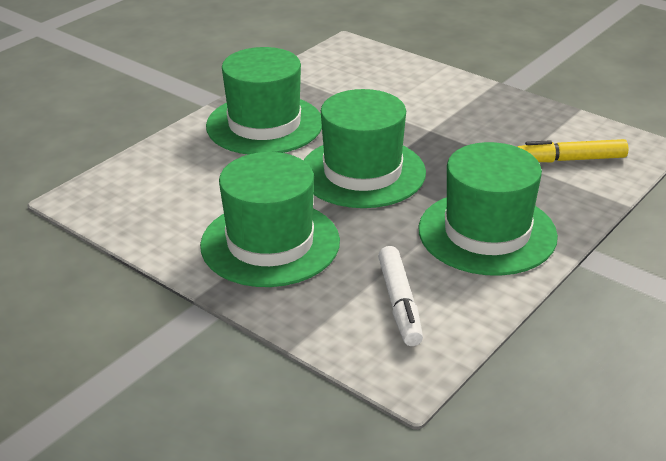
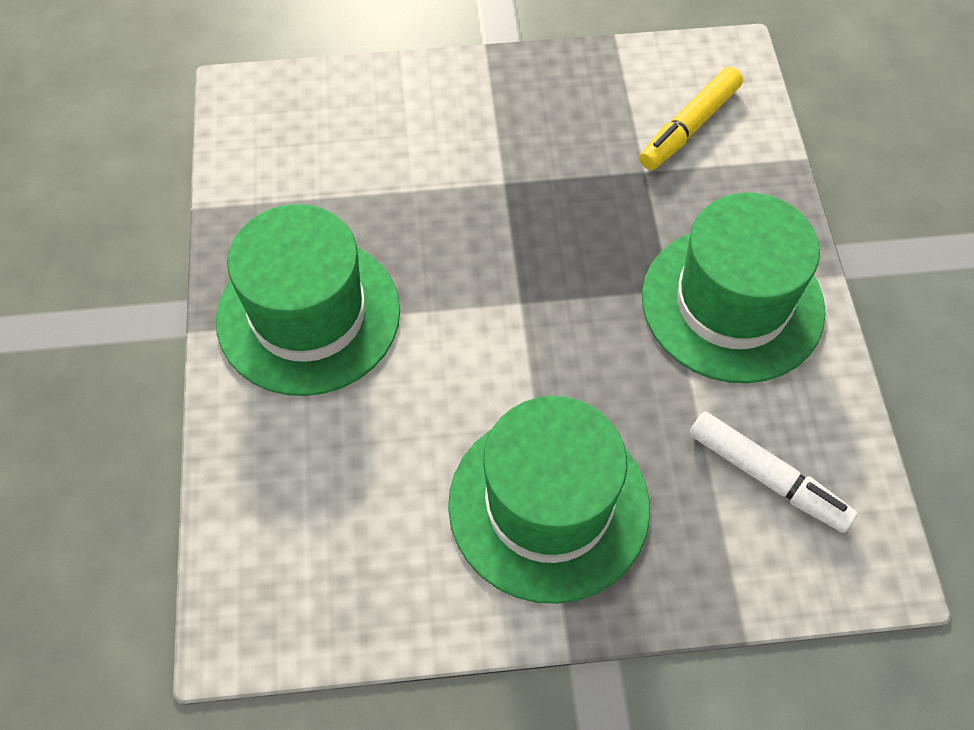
camera: 45 degrees left, 25 degrees up
green hat [303,89,426,208] -> none

